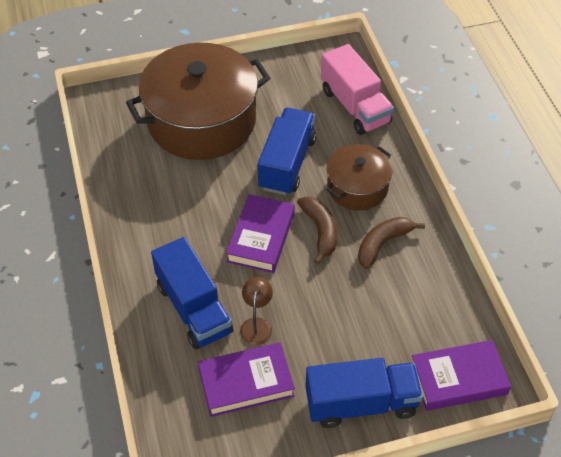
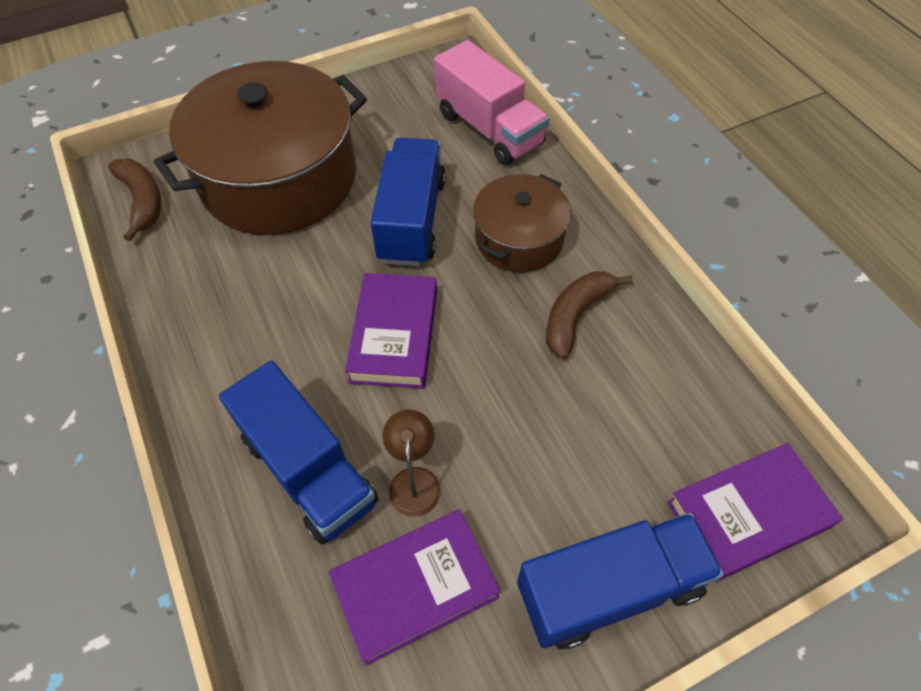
camera: 10 degrees left, 5 degrees up
brown banana [297,196,337,264] -> brown banana moved to [108,159,161,241]

